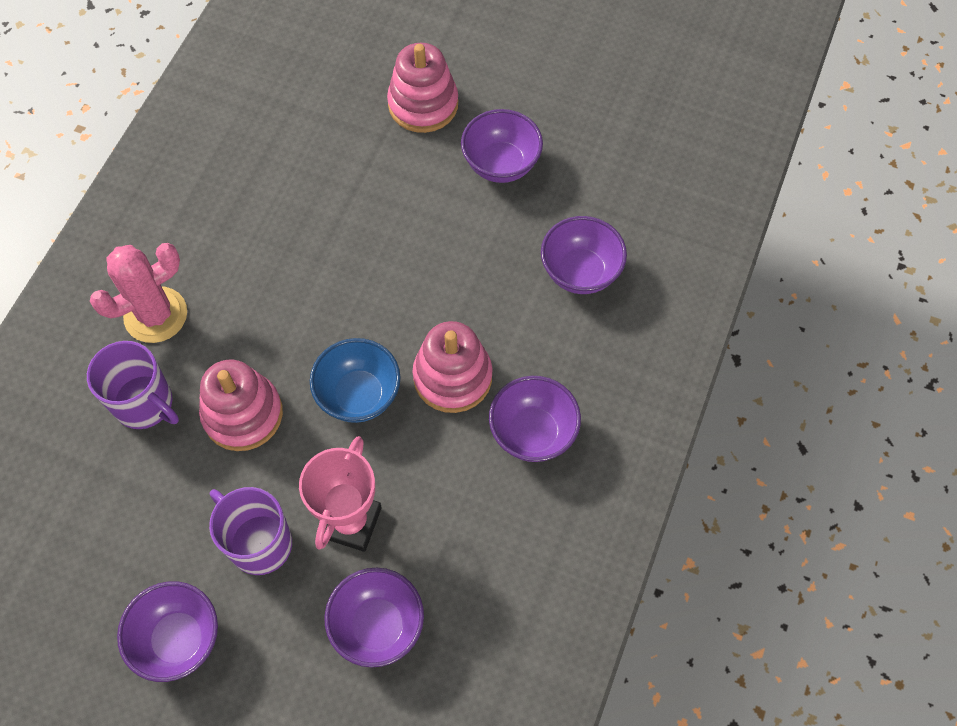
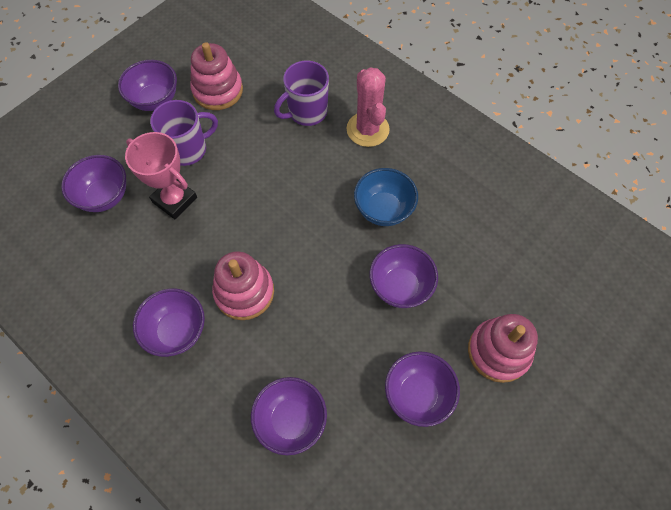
camera: 110 degrees right, 0 degrees up
pink stacking toy [199,360,283,451] -> pink stacking toy moved to [190,42,243,110]
blue bowl [310,338,401,423] -> blue bowl moved to [354,168,418,226]
none -> purple bowl [370,244,438,308]

